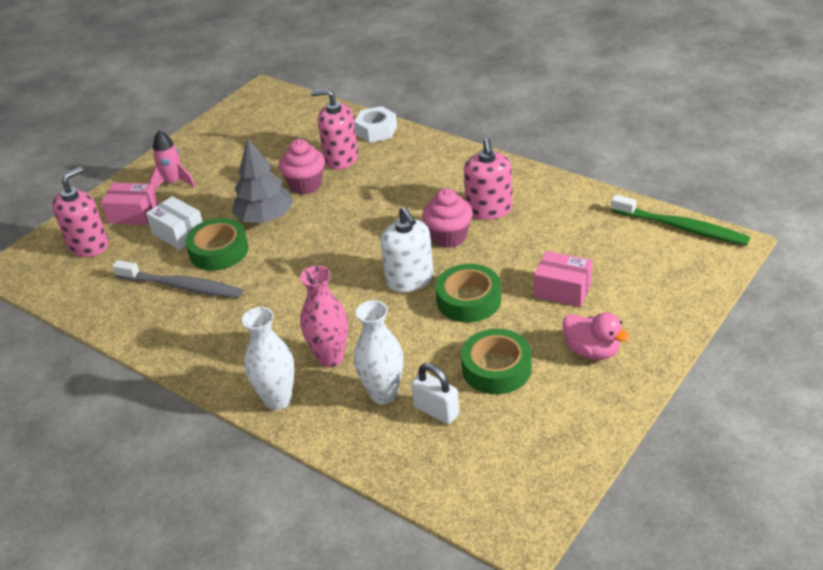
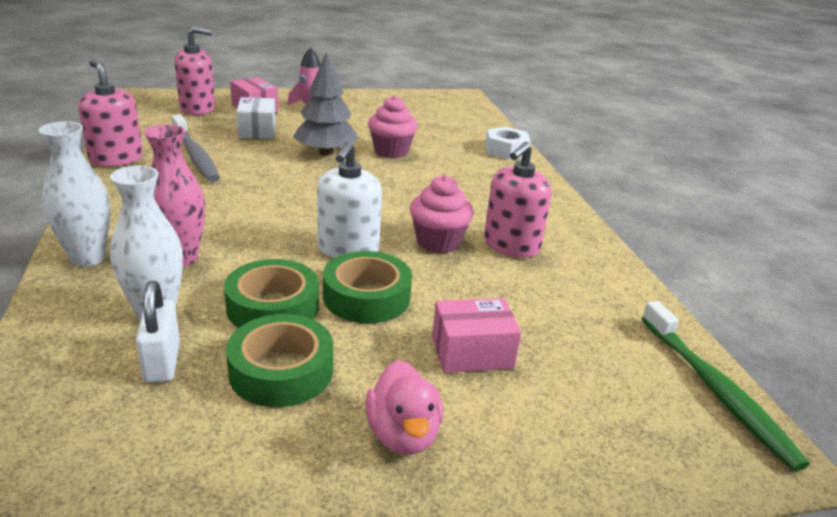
camera: 35 degrees right, 10 degrees down
green tape [185,218,249,271] -> green tape moved to [224,259,319,328]
pink soap dispenser [311,88,358,170] -> pink soap dispenser moved to [78,60,143,167]
pink box [534,251,592,307] -> pink box turned 75 degrees counterclockwise [432,298,521,373]

